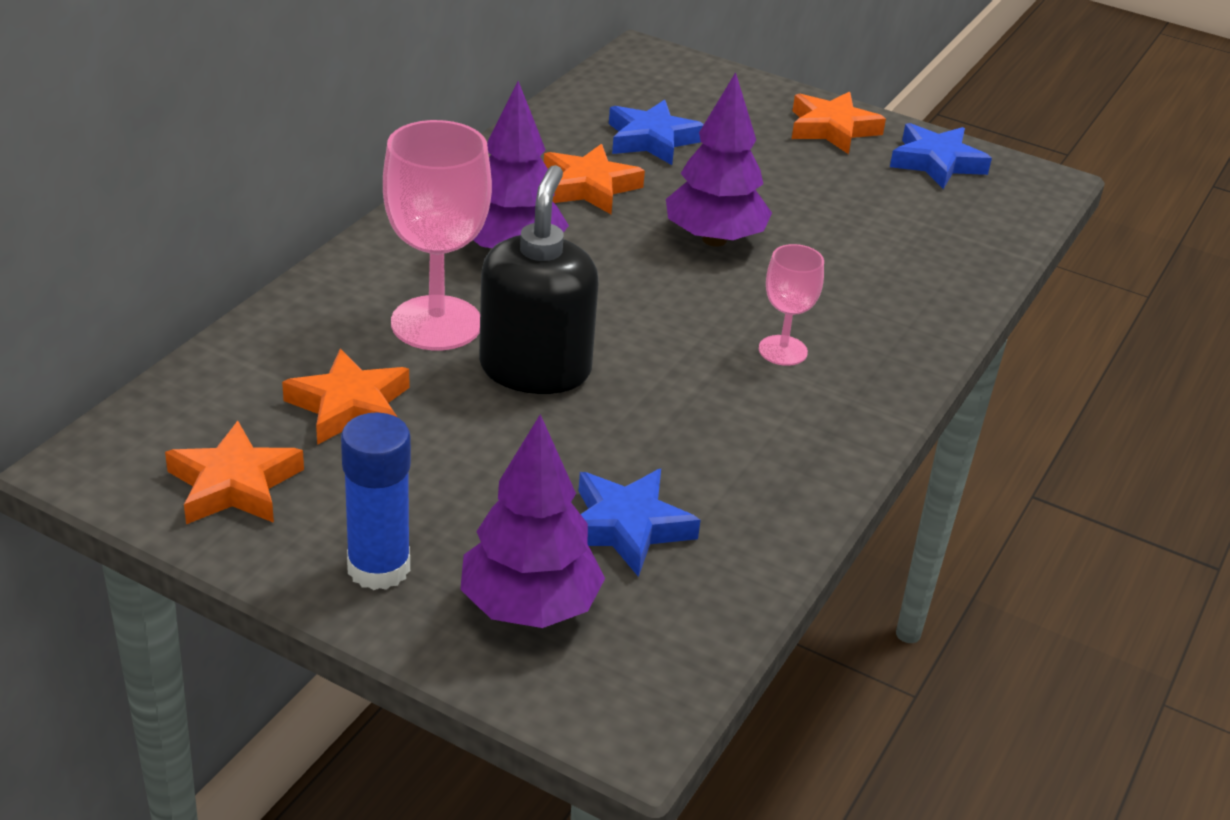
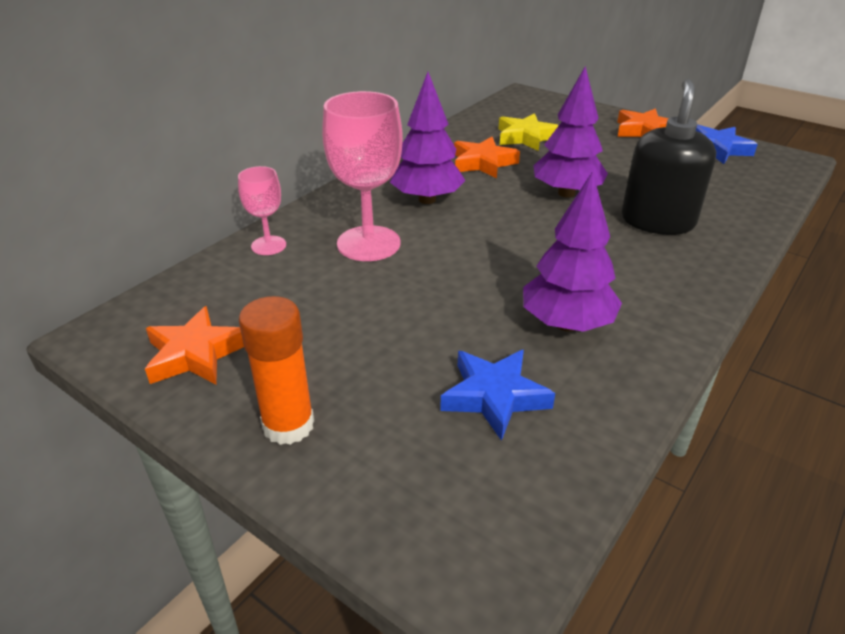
camera: 10 degrees right, 0 degrees up
orange star [282,349,409,445] -> none
blue glue stick [341,413,411,590] -> orange glue stick [238,296,314,445]
purple tree [460,414,605,628] -> purple tree moved to [523,171,622,332]
black soap dispenser [479,165,599,394] -> black soap dispenser moved to [622,79,716,235]
blue star [609,100,704,165] -> yellow star [498,113,559,151]
pink goblet [759,244,824,366] -> pink goblet moved to [238,166,286,255]

